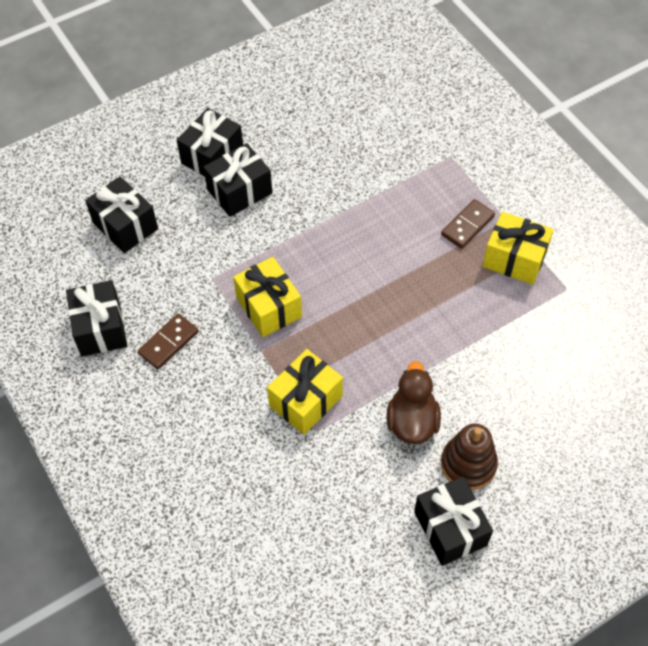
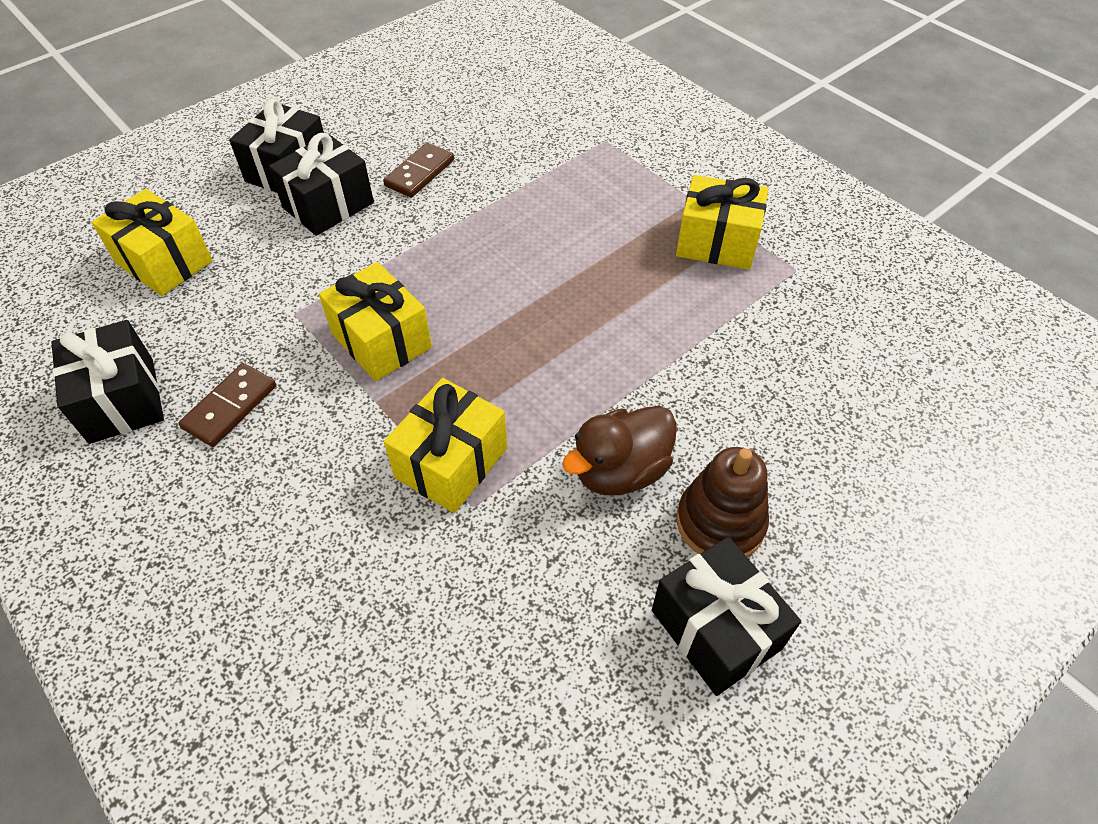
camera: 10 degrees left, 5 degrees down
black gift [85,176,158,253] -> yellow gift [91,189,213,296]
brown duck [387,361,441,444] -> brown duck turned 120 degrees counterclockwise [562,406,677,495]
brown domino [441,199,495,249] -> brown domino moved to [383,143,454,198]

